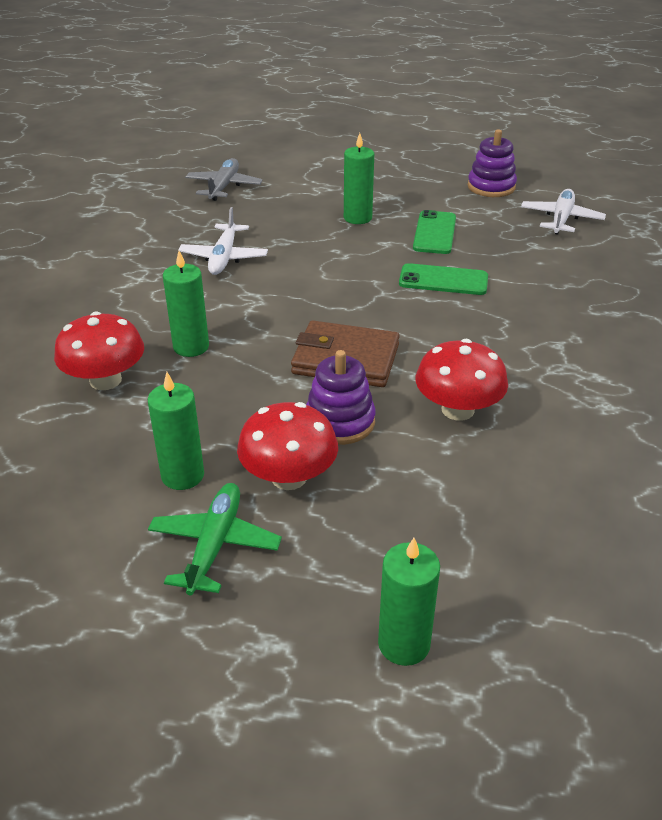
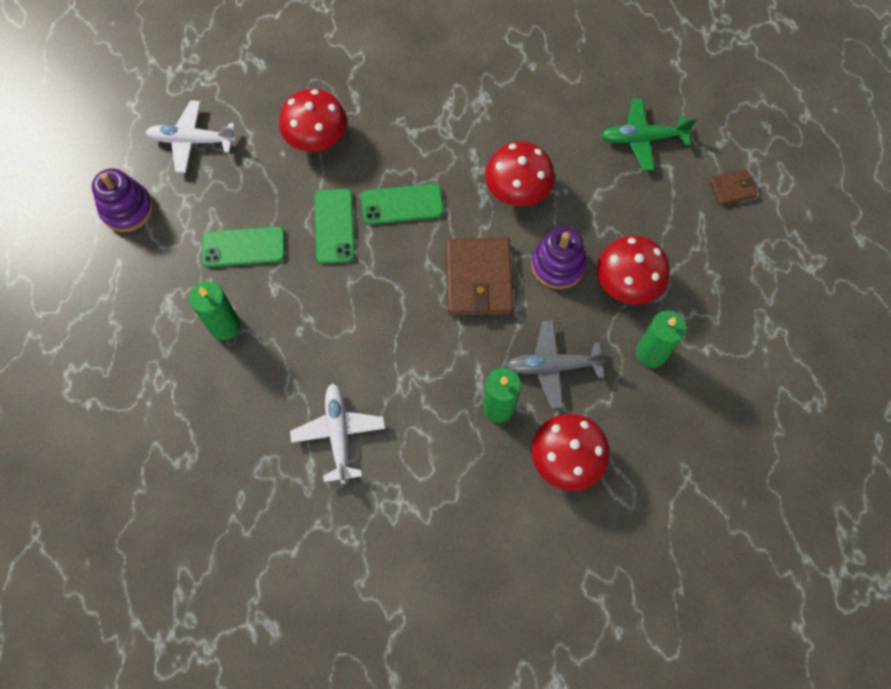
camera: 105 degrees left, 30 degrees up
green plane [148,483,282,596] -> green plane moved to [601,98,696,171]
white plane [178,207,268,275] -> white plane turned 90 degrees counterclockwise [290,384,385,484]
grey plane [185,158,263,201] -> grey plane moved to [506,320,609,408]
green candle [378,538,440,666] -> brown wallet [710,170,757,206]
none -> red mushroom [279,89,347,152]
none -> green phone [361,183,444,225]

